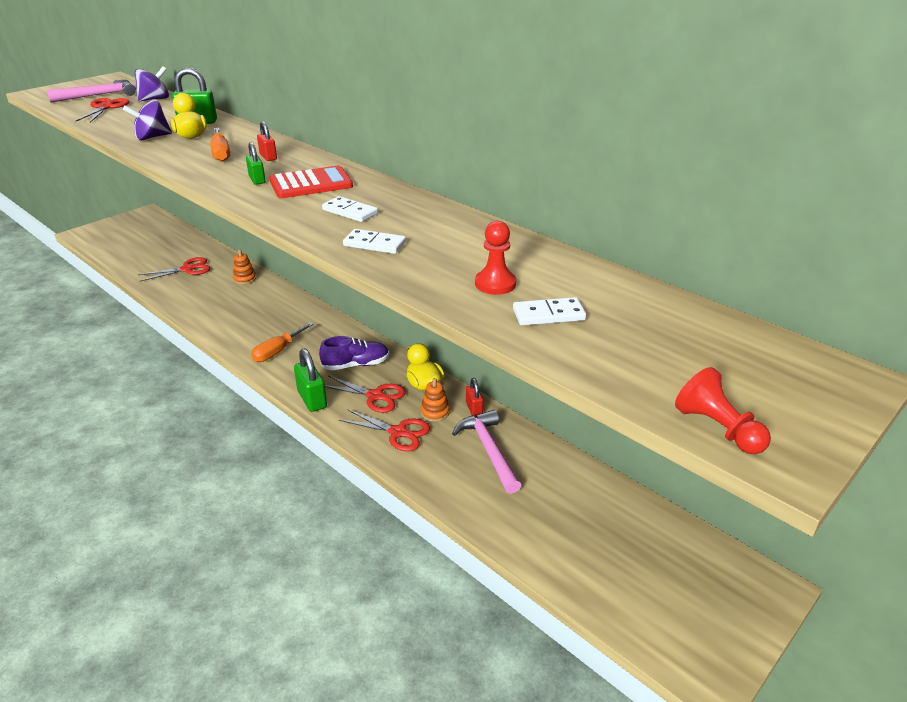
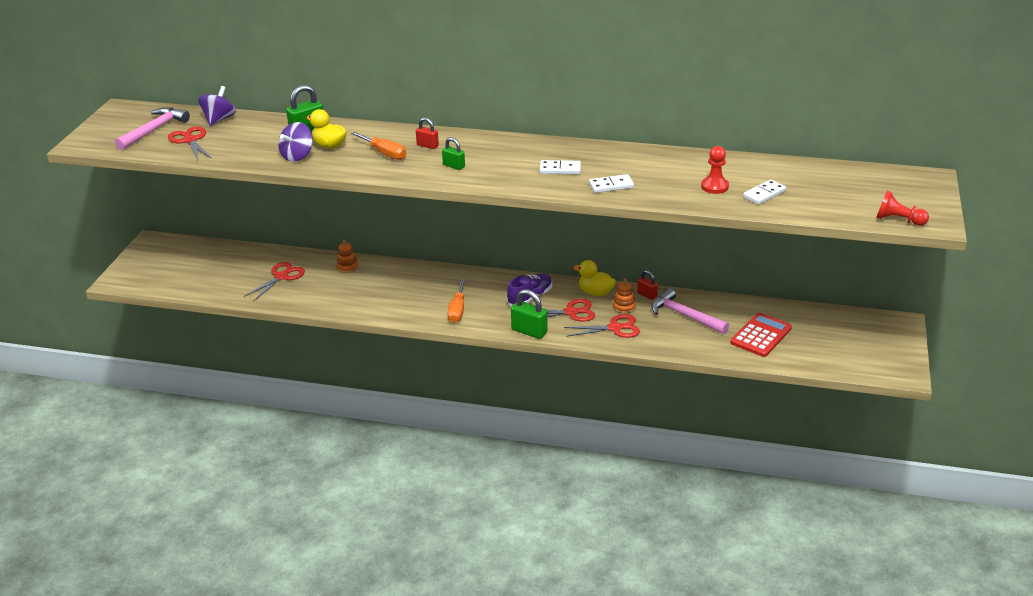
camera: 30 degrees left, 0 degrees up
red calculator [269,166,353,198] -> red calculator moved to [731,313,792,357]

